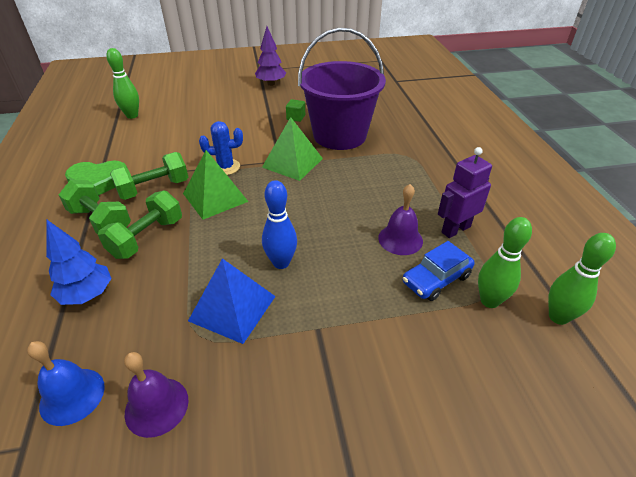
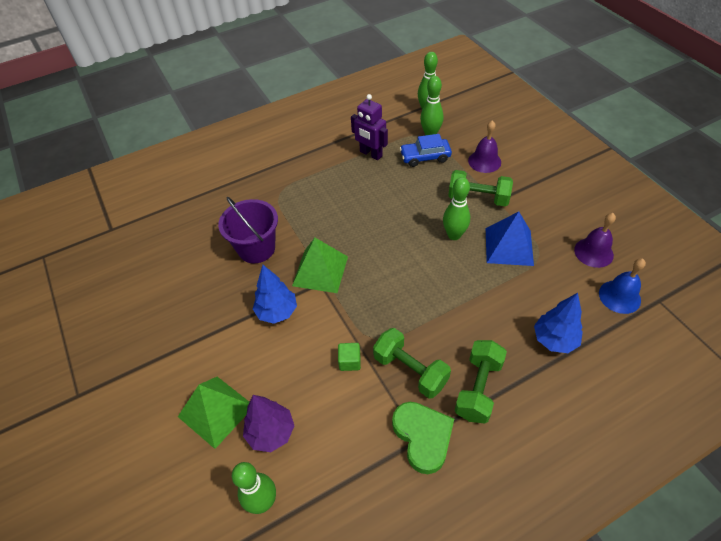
camera: 105 degrees left, 10 degrees up
green dumbbell [98,191,182,259] -> green dumbbell moved to [448,170,513,207]
green pyramid [183,150,249,220] -> green pyramid moved to [178,377,249,449]
blue cactus [199,121,243,175] -> none
purple tree [255,27,286,86] -> purple tree moved to [243,395,294,452]
blue bowling pin [262,180,297,269] -> green bowling pin [443,177,470,240]
green cube [286,99,305,122] -> green cube moved to [338,343,361,371]
purple bucket [298,28,386,150] -> purple bucket [218,197,278,263], size x0.65
purple bell [378,184,423,255] -> purple bell moved to [468,120,501,173]
blue car [403,241,474,301] -> blue car turned 135 degrees clockwise [400,134,452,167]
none -> blue tree [253,265,297,324]

